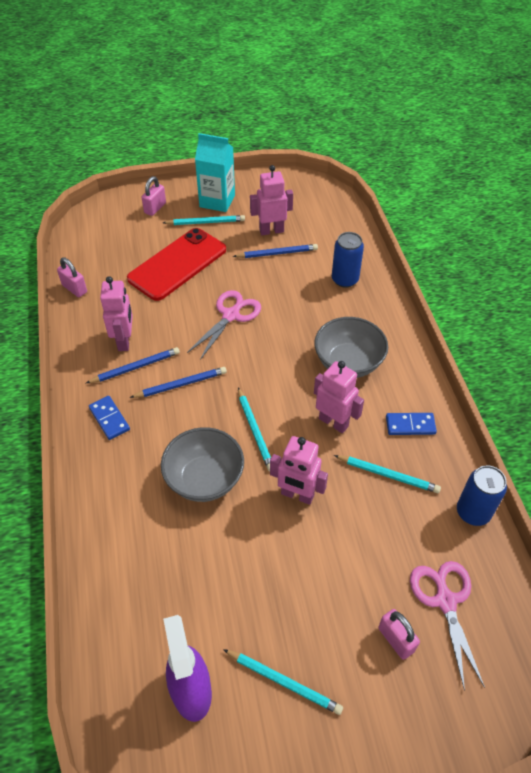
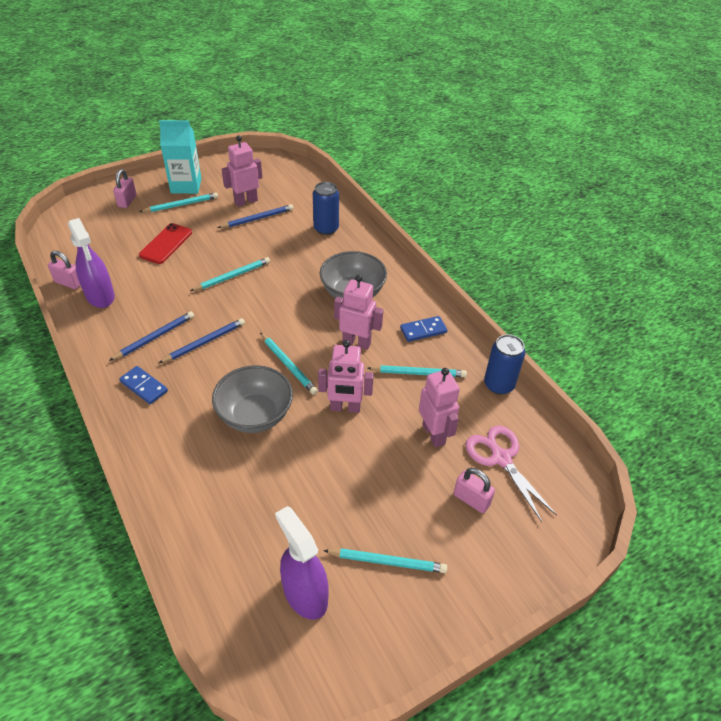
camera: 20 degrees left, 5 degrees down
pink robot [100,276,133,351] -> pink robot moved to [419,368,460,447]
red phone [127,228,226,301] -> red phone [139,223,192,264], size x0.60
pink scissors [187,290,261,360] -> turquoise pencil [190,257,270,291]
none -> purple spray bottle [68,218,115,308]

